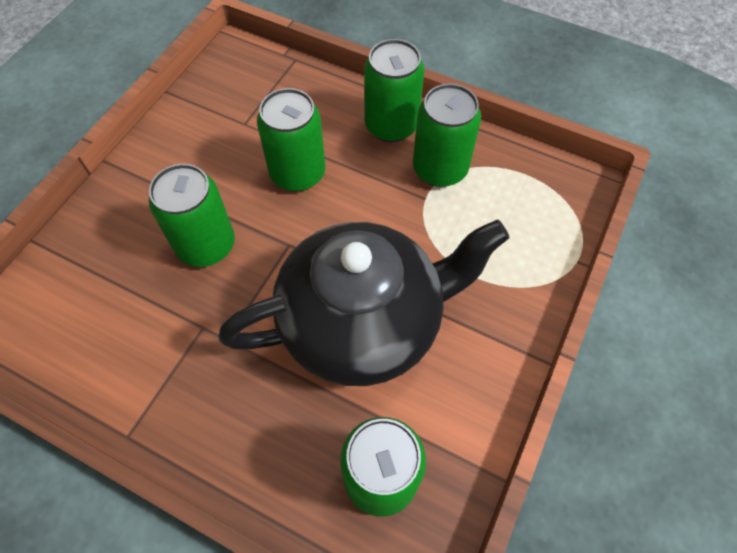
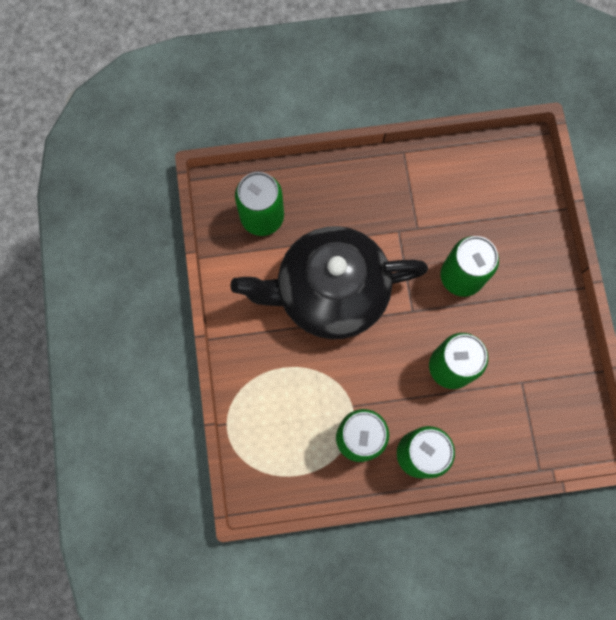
camera: 145 degrees right, 15 degrees up
black teapot [218,220,510,386] -> black teapot turned 45 degrees clockwise [230,226,428,339]

